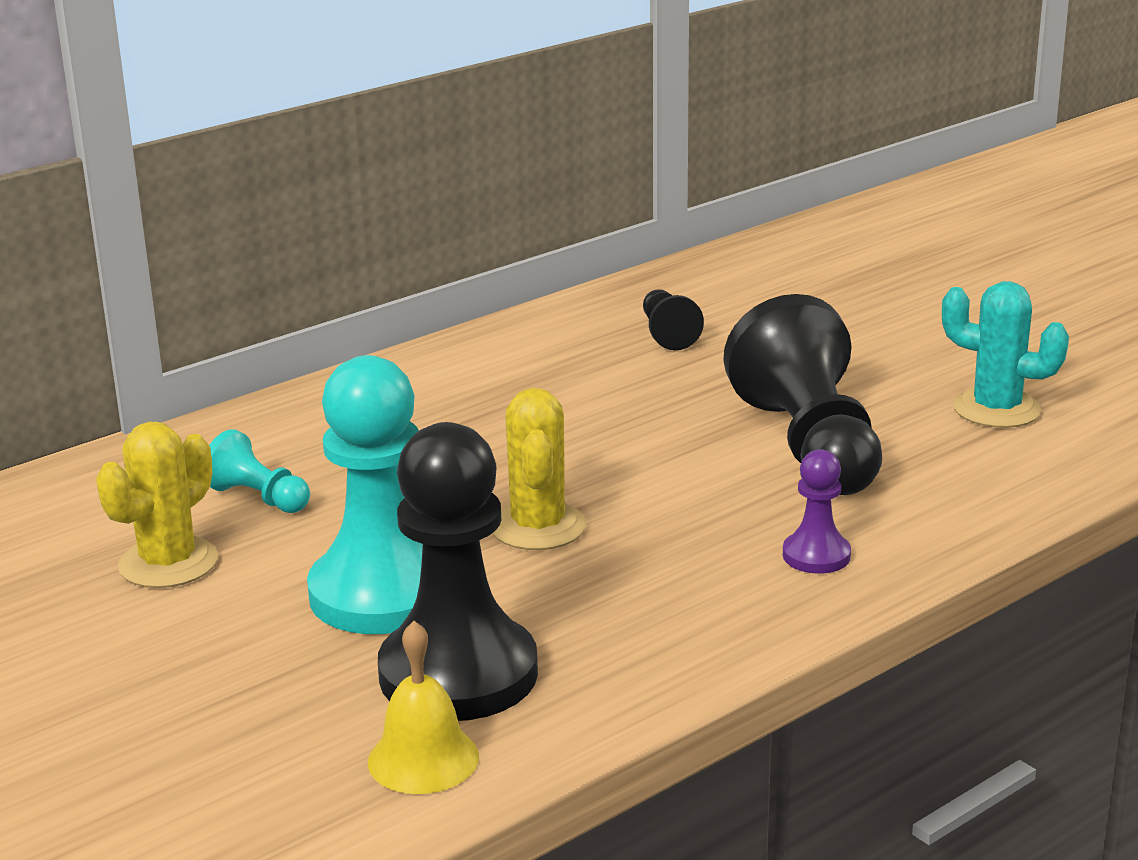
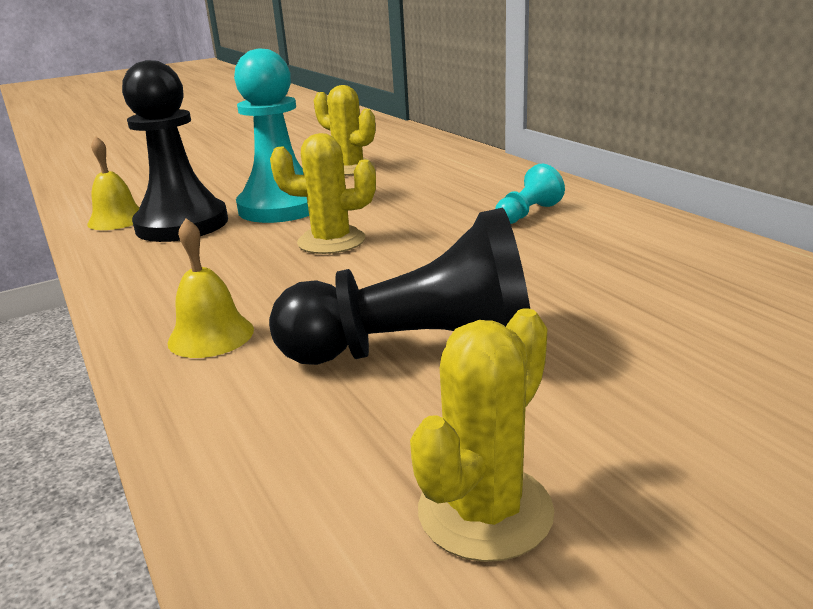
camera: 100 degrees right, 0 degrees up
turquoise pawn [209,429,310,513] -> turquoise pawn moved to [495,164,565,224]
black pawn [643,289,704,350] -> none
purple pawn [783,449,851,574] -> yellow bell [167,218,254,358]
turquoise cactus [942,281,1069,428] -> yellow cactus [410,309,554,562]

